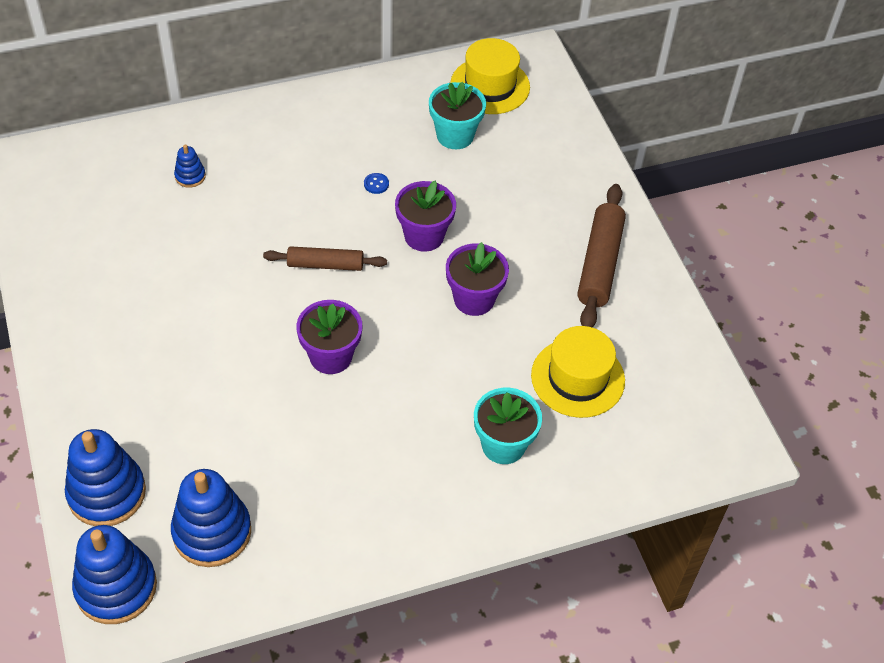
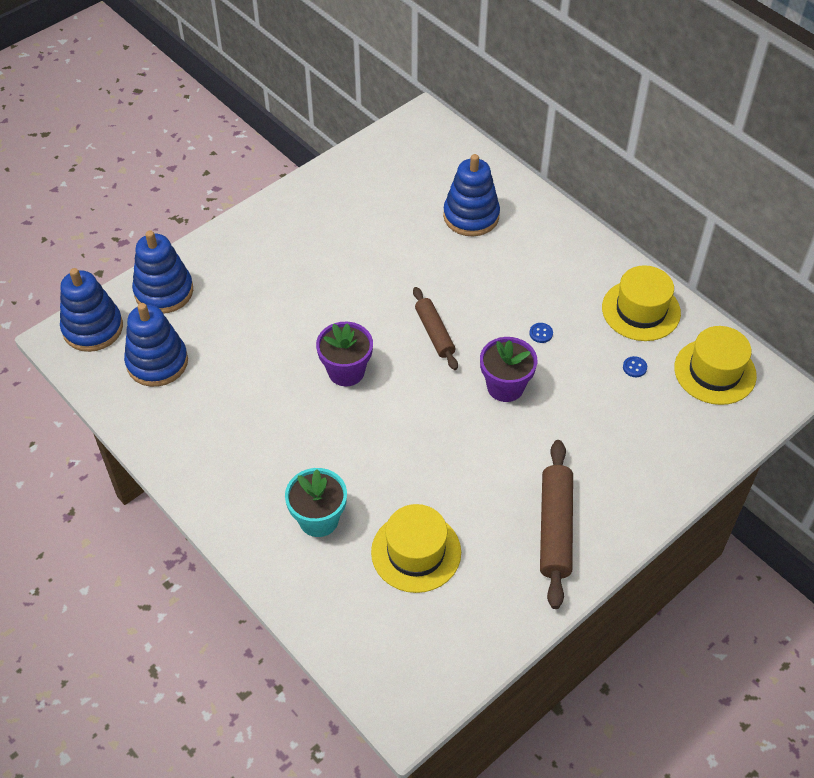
camera: 70 degrees right, 0 degrees up
blue stacking toy [174,144,206,188] -> blue stacking toy [443,154,500,236], size x2.13
turquoise flower pot [429,82,486,149] -> blue button [623,356,647,377]
purple flower pot [446,242,509,316] -> none
brown rolling pin [577,184,626,327] -> brown rolling pin turned 75 degrees counterclockwise [540,440,573,609]
none -> yellow hat [602,265,681,341]

